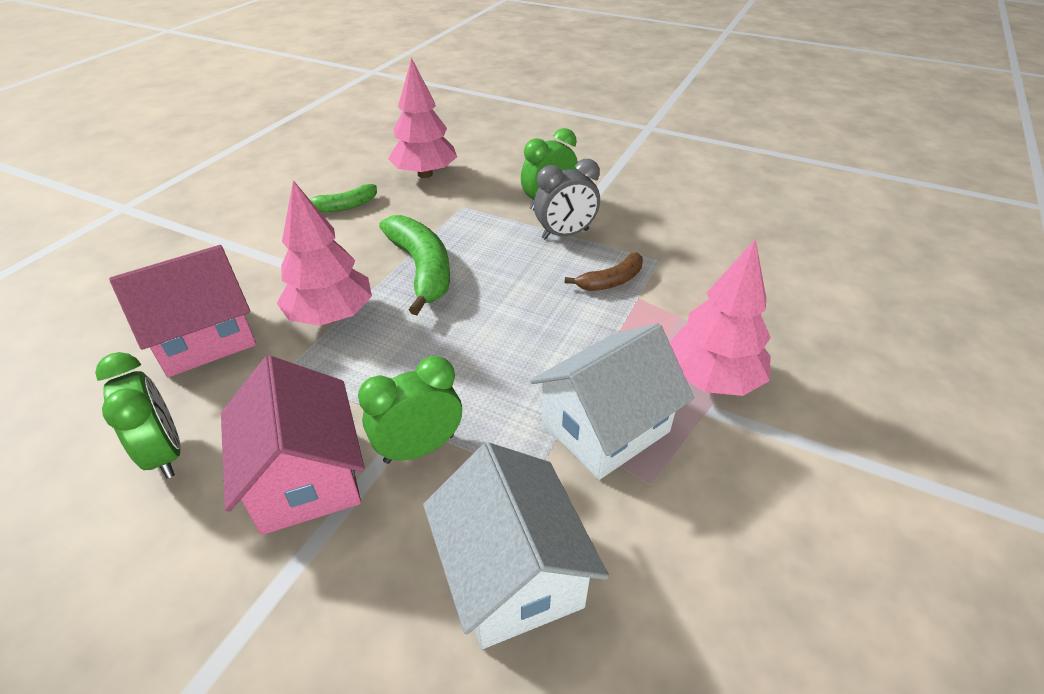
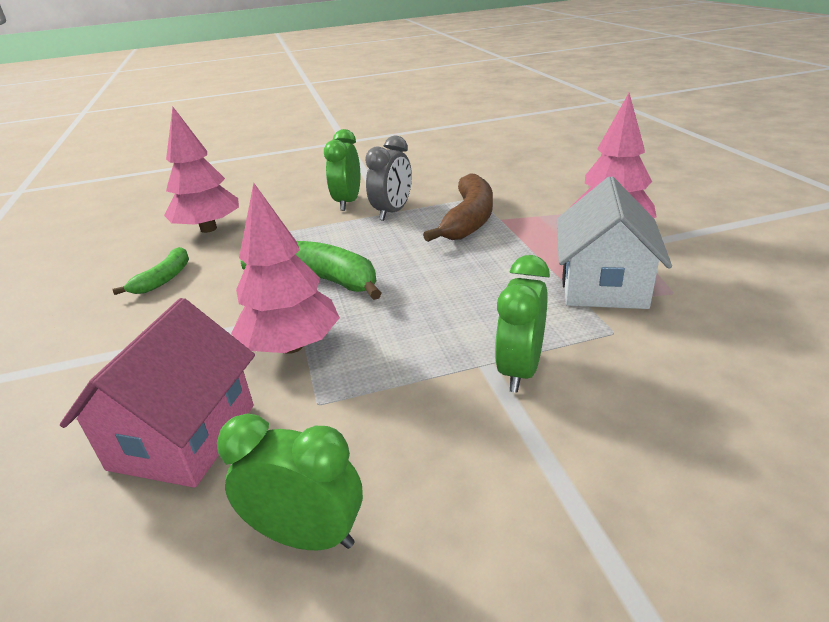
camera: 40 degrees left, 10 degrees down
pink house [221,356,365,535] -> none
white house [423,442,609,649] -> none
brown banana [565,253,643,291] -> brown banana [423,174,493,242], size x1.75

